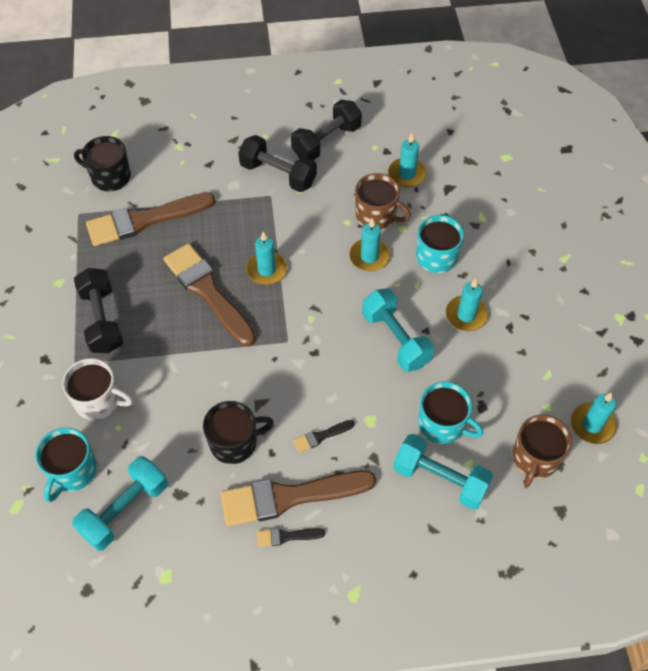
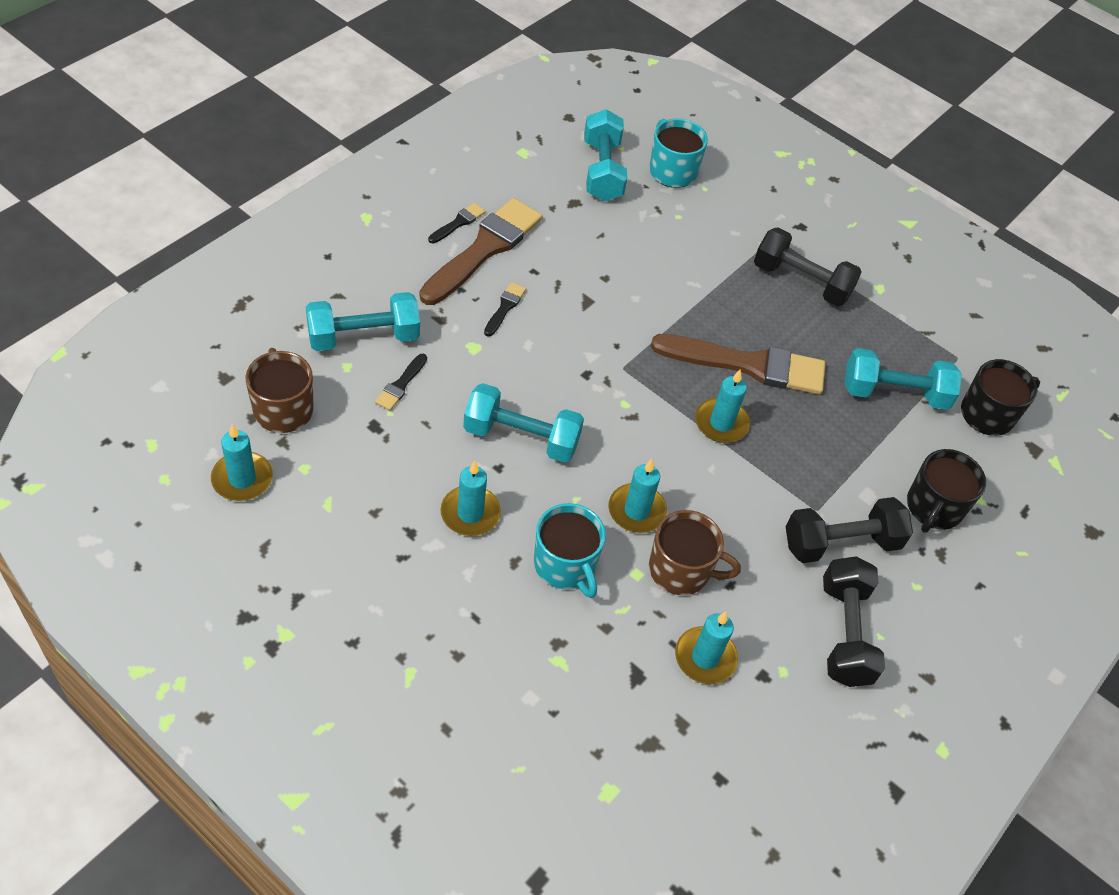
camera: 130 degrees right, 5 degrees down
white mug [62,358,133,420] -> none
brown brush [86,193,216,246] -> turquoise dumbbell [844,348,962,410]
black mug [203,401,274,464] -> black mug moved to [907,449,986,533]
brown mug [355,173,411,229] -> brown mug turned 150 degrees counterclockwise [649,510,741,595]
turquoise mug [418,381,484,444] -> black brush [375,354,427,410]

